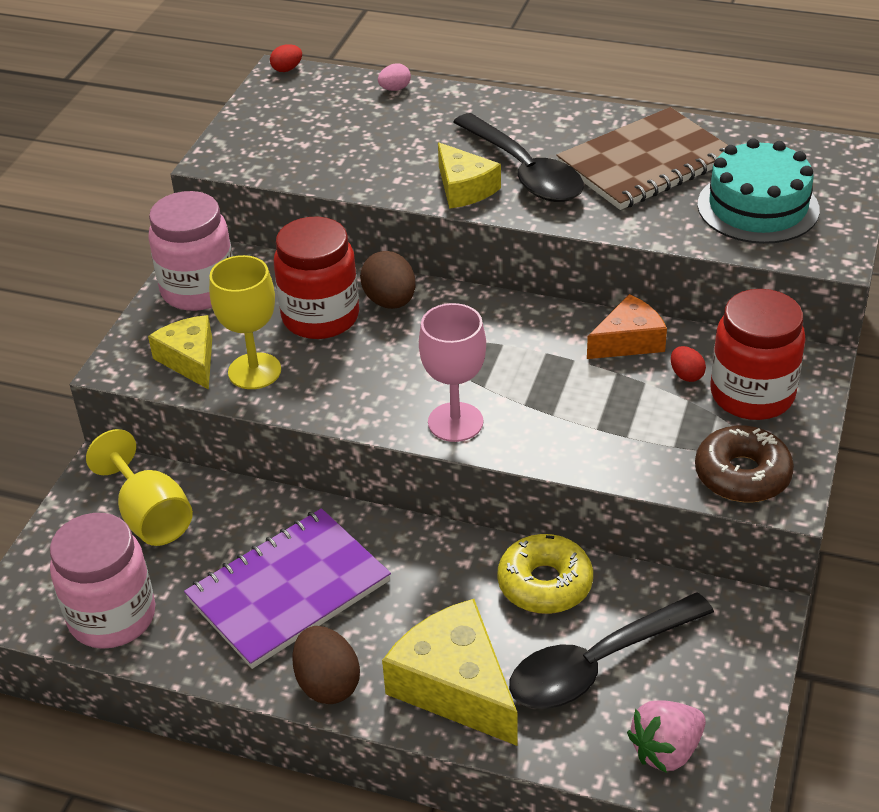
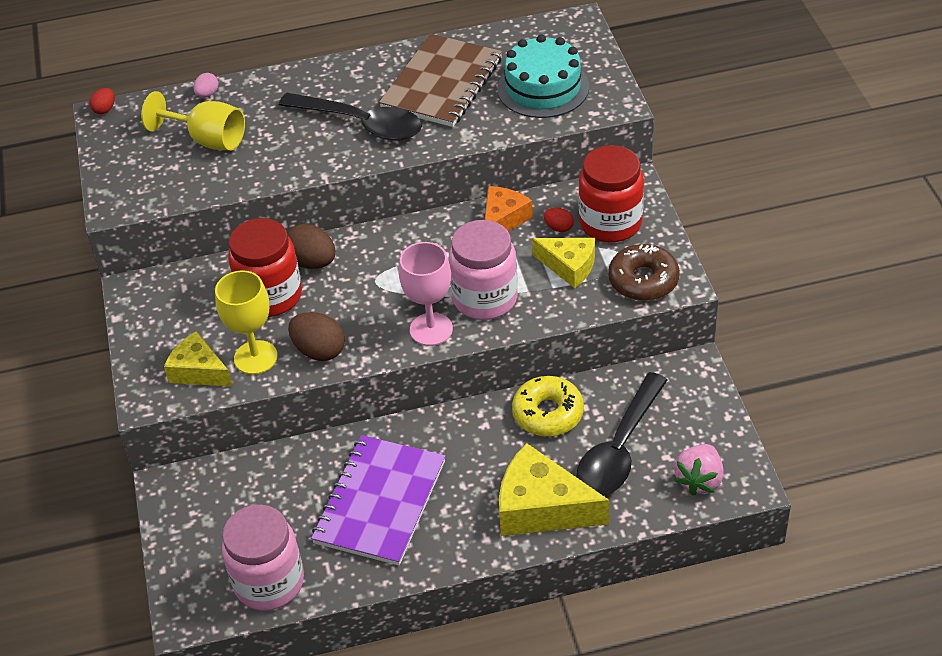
camera: 30 degrees left, 5 degrees up
yellow goblet [86,429,193,546] -> yellow goblet moved to [141,91,245,151]
pink jar [148,191,233,311] -> pink jar moved to [449,220,518,320]
brown egg [292,626,360,704] -> brown egg moved to [288,312,345,361]
yellow cheese [438,142,501,209] -> yellow cheese moved to [532,238,595,288]

